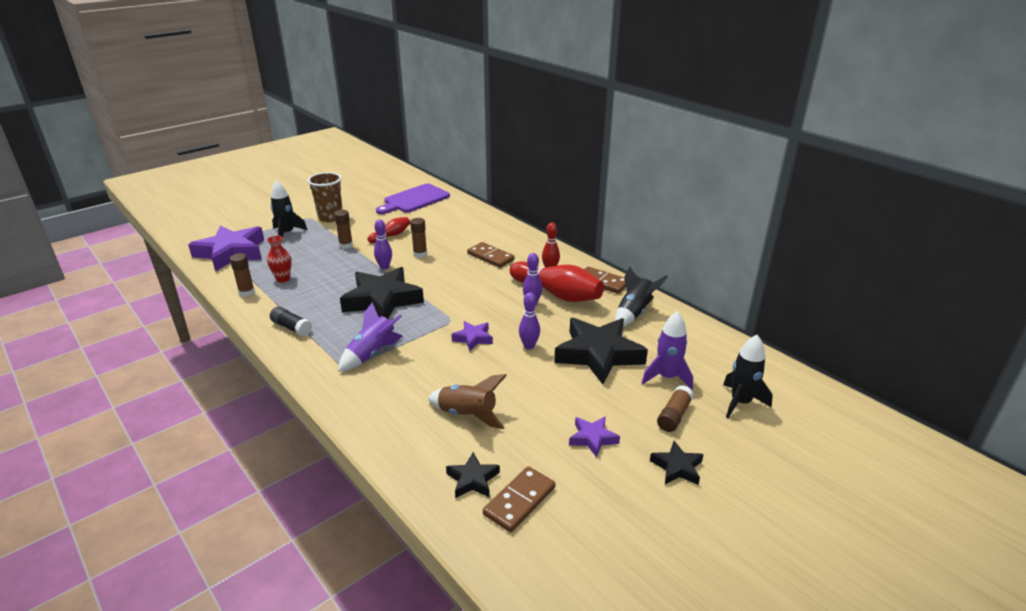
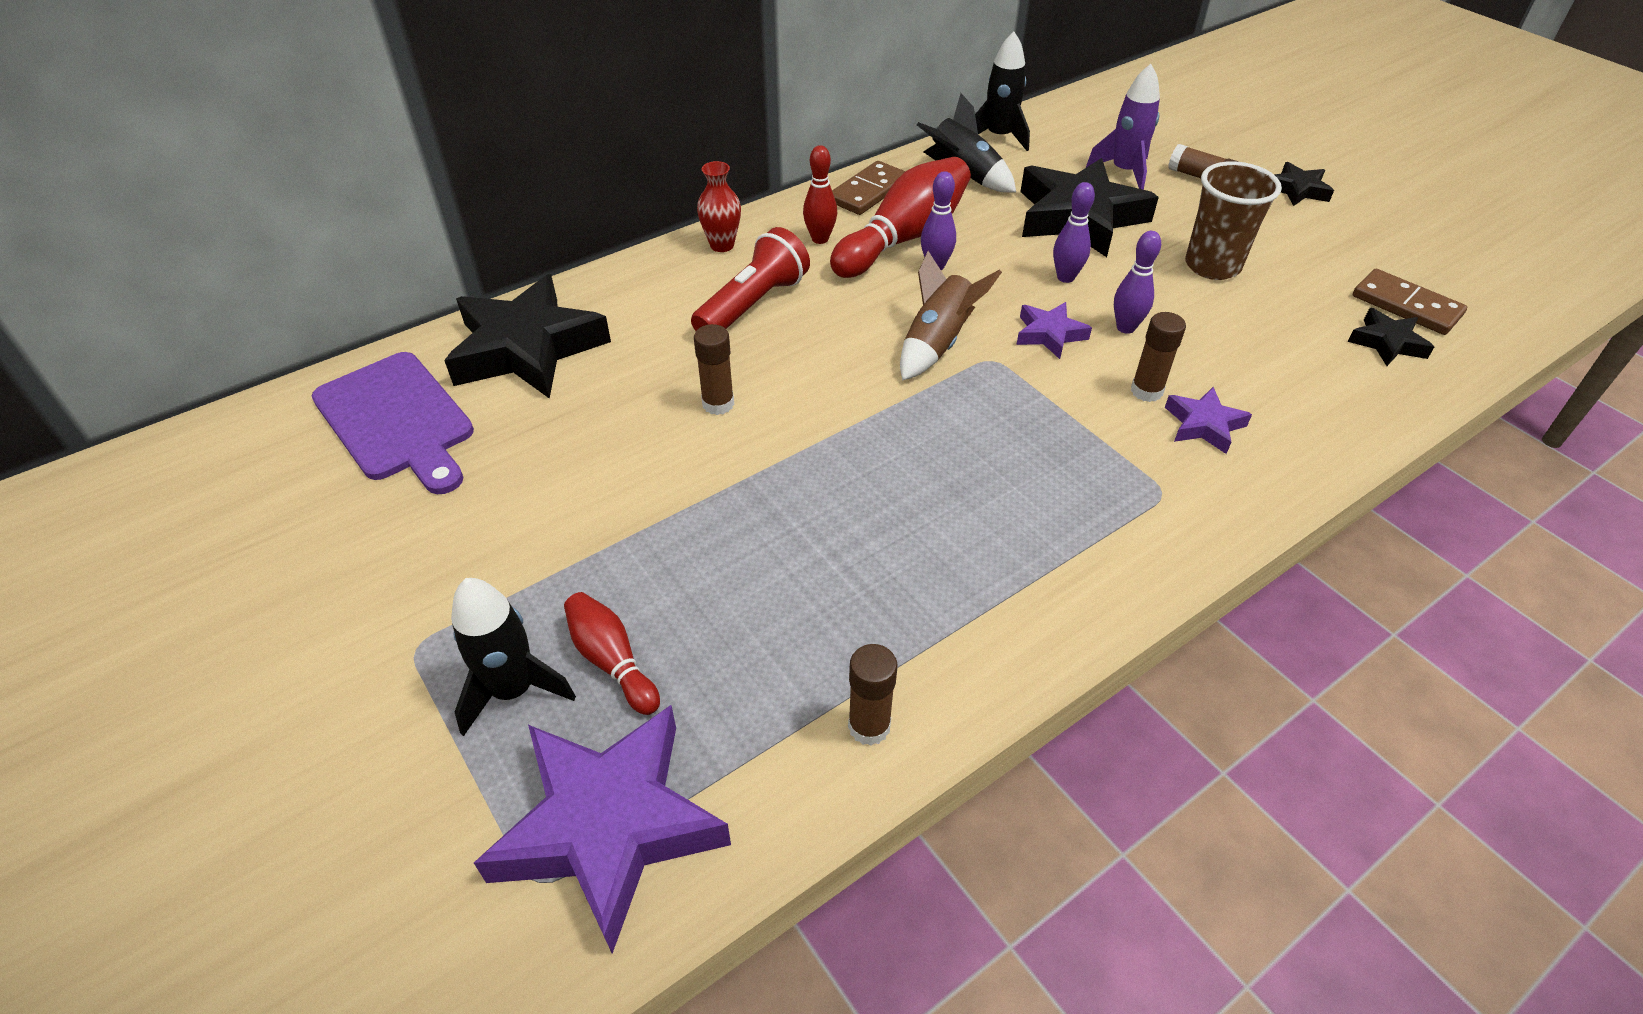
camera: 85 degrees left, 15 degrees up
red vase [267,235,292,282] -> red vase moved to [697,161,741,252]
black glue stick [270,306,312,336] -> none
brown cup [307,172,343,222] -> brown cup moved to [1185,161,1282,280]
brown glue stick [334,210,353,249] -> brown glue stick moved to [1131,312,1186,402]
purple rocket [338,302,403,372] -> none
black star [340,267,424,319] -> black star moved to [444,274,611,399]
red bowling pin [367,217,410,243] -> red bowling pin moved to [564,592,660,715]
purple bowling pin [374,219,392,270] -> purple bowling pin moved to [1114,231,1161,334]
brown rocket [428,374,507,429] -> brown rocket moved to [900,251,1002,381]
brown domino [467,242,515,268] -> red flashlight [691,227,810,331]
purple star [569,416,620,458] -> purple star moved to [1165,387,1252,454]
black rocket [723,335,773,418] -> black rocket moved to [975,32,1030,151]

